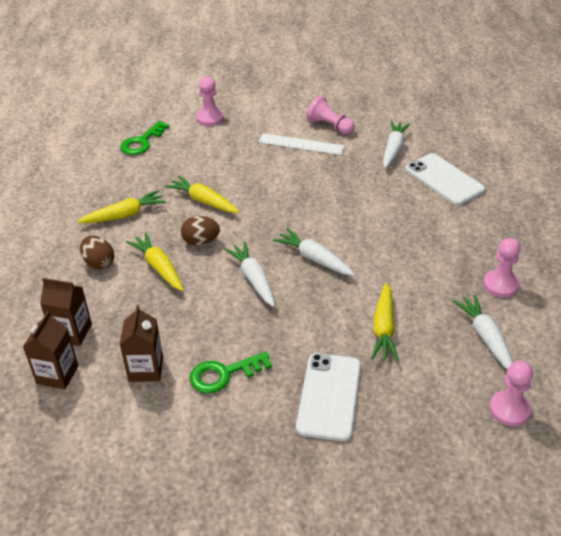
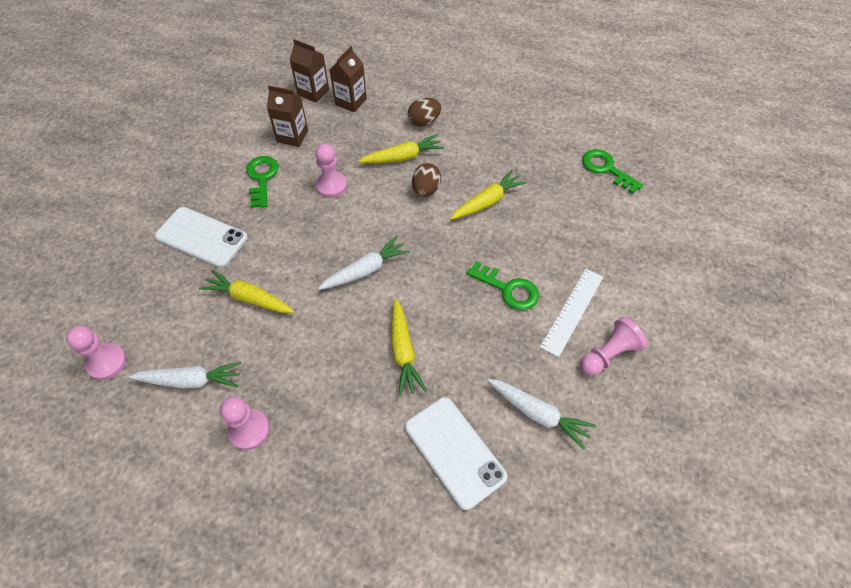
camera: 105 degrees right, 15 degrees up
yellow carrot [77,190,166,223] -> yellow carrot moved to [391,299,427,396]
pink pawn [196,76,224,126] -> pink pawn moved to [315,144,347,198]
white carrot [224,242,275,307] -> none
white phone [405,153,485,206] -> white phone turned 75 degrees clockwise [405,397,507,510]
none -> green key [467,261,539,310]

